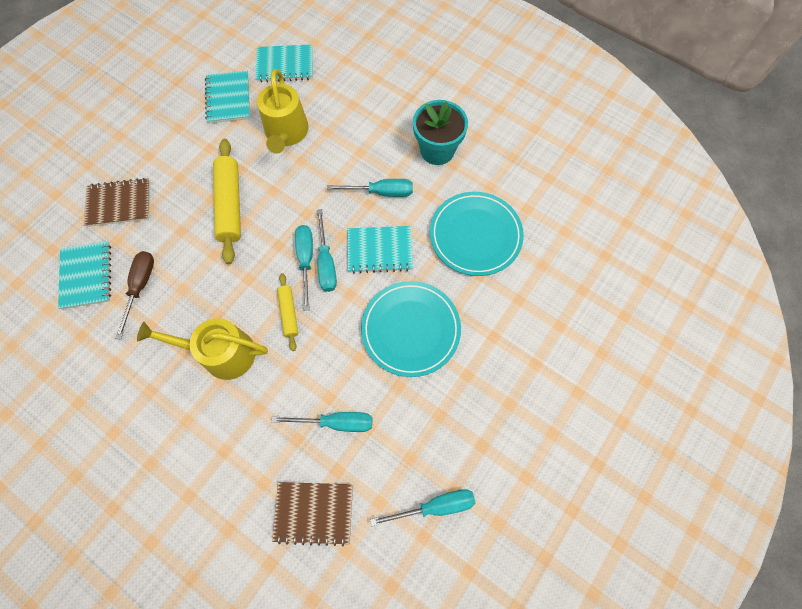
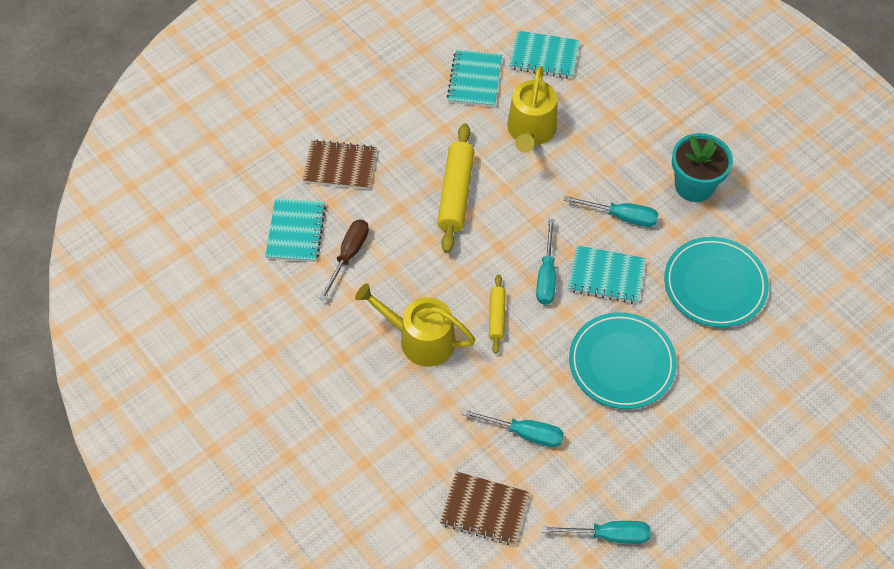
camera: 15 degrees right, 10 degrees down
turquoise screwdriver [295,225,313,311] -> none

